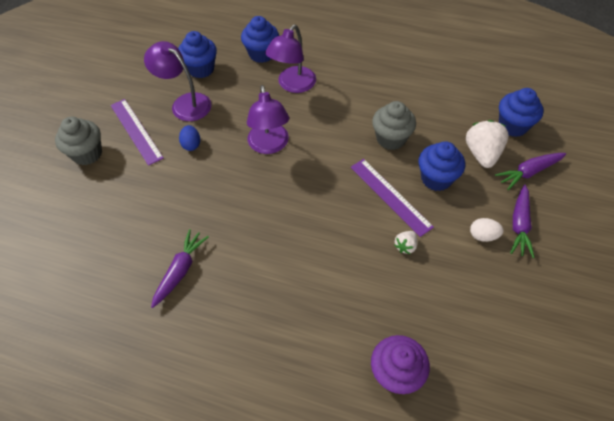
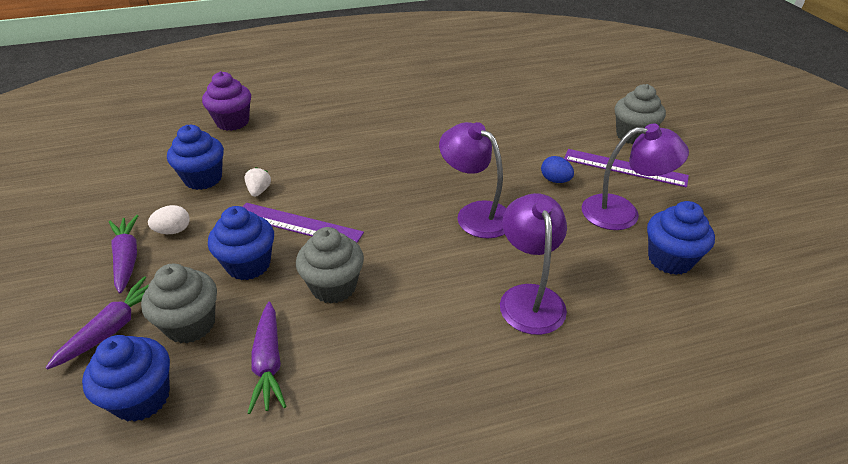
camera: 145 degrees right, 15 degrees down
purple carrot [151,229,209,308] -> purple carrot moved to [248,302,287,414]
blue cupcake [241,16,279,63] -> blue cupcake moved to [167,125,224,190]
white strawberry [466,120,509,168] -> grey cupcake [141,264,217,344]

